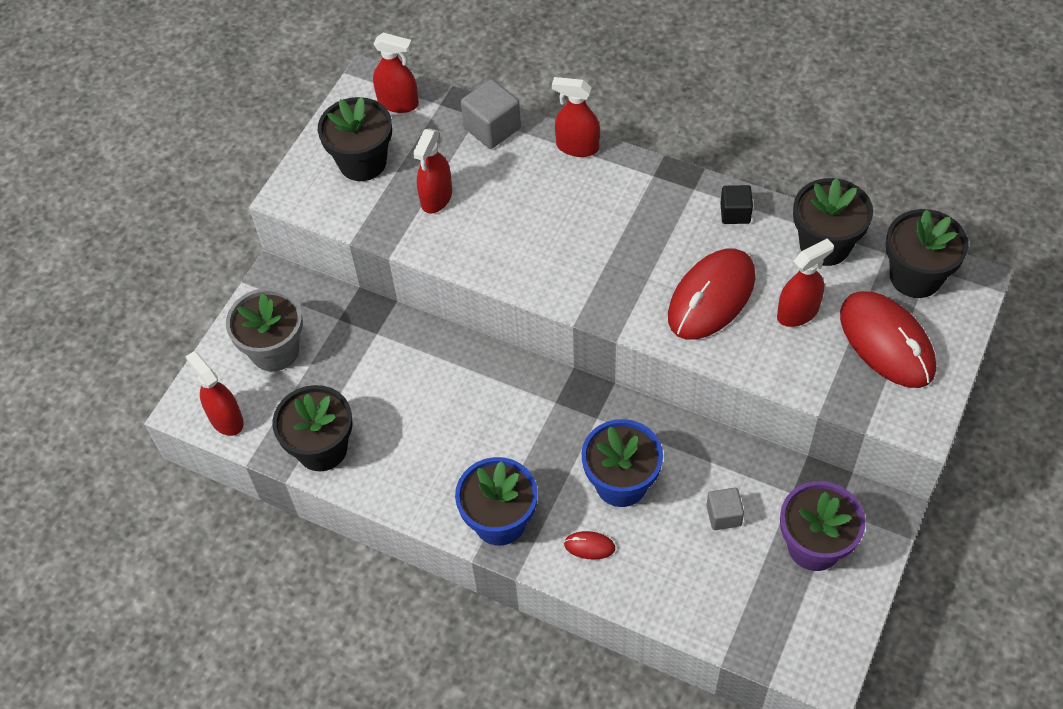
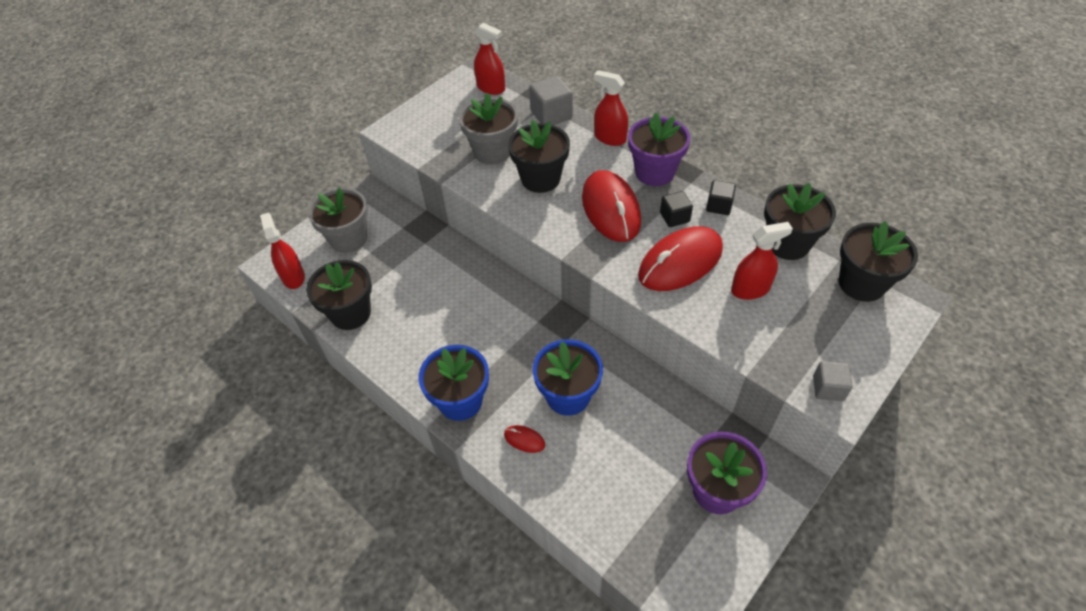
camera: 15 degrees right, 5 degrees down
black flower pot [318,97,392,181] -> black flower pot moved to [508,120,570,193]
red spray bottle [413,129,452,214] -> grey flower pot [459,93,518,164]
grey cube [706,488,744,530] -> grey cube moved to [813,361,853,401]
red mouse [840,291,936,388] -> red mouse moved to [582,170,641,242]
none -> purple flower pot [628,113,691,186]
none -> black cube [660,191,693,227]

